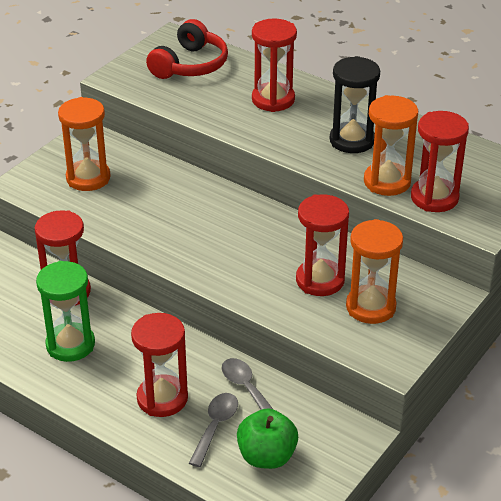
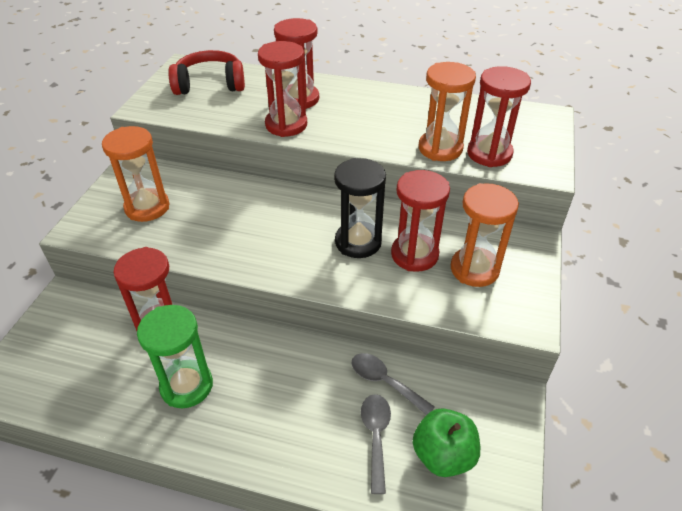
camera: 20 degrees left, 5 degrees up
red hourglass [131,313,188,417] -> red hourglass moved to [258,41,307,137]
red headphones [146,19,228,79] -> red headphones turned 105 degrees counterclockwise [168,50,245,95]
black hourglass [330,56,380,153] -> black hourglass moved to [334,158,386,258]

